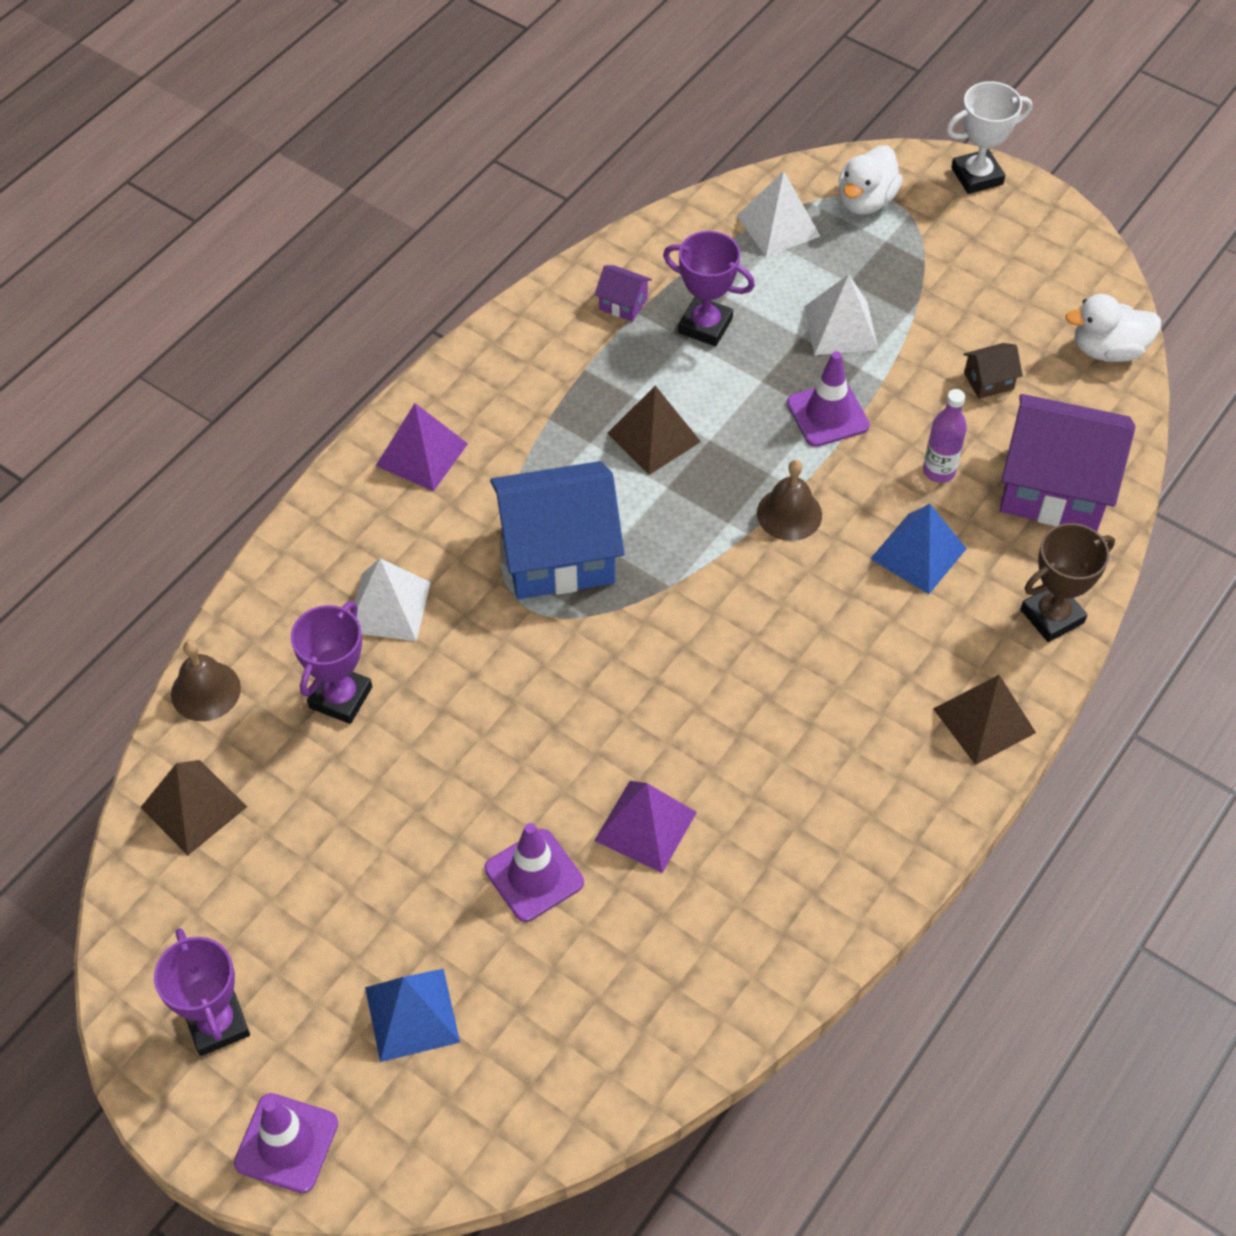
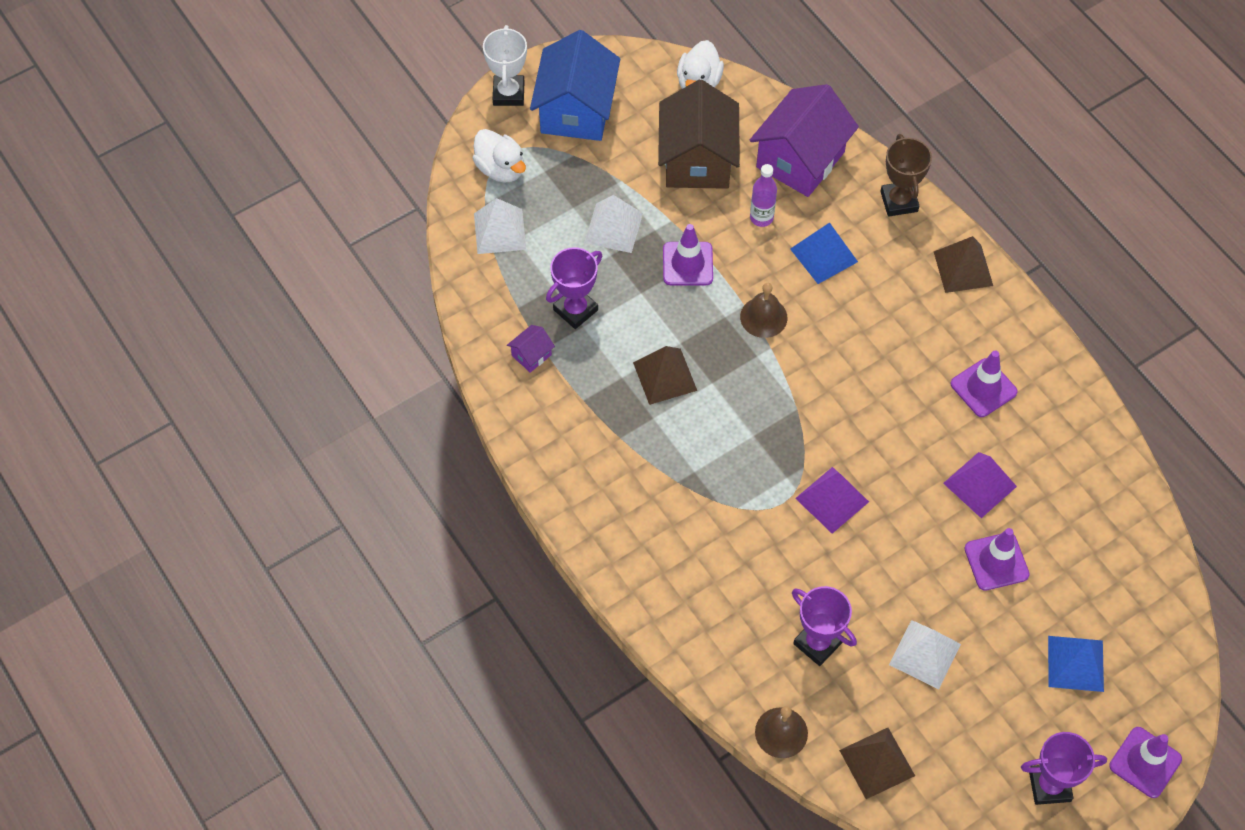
camera: 70 degrees left, 5 degrees up
white pyramid [354,558,431,641] -> white pyramid moved to [889,620,961,690]
purple pyramid [376,403,468,491] -> purple pyramid moved to [795,467,869,534]
blue house [490,461,624,599] -> blue house moved to [530,30,620,141]
brown house [963,343,1023,399] -> brown house [658,80,740,189], size x2.41
none -> purple traffic cone [951,351,1018,417]

